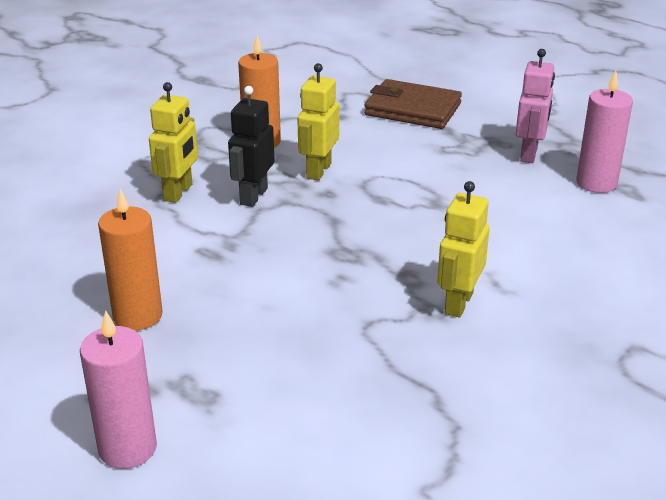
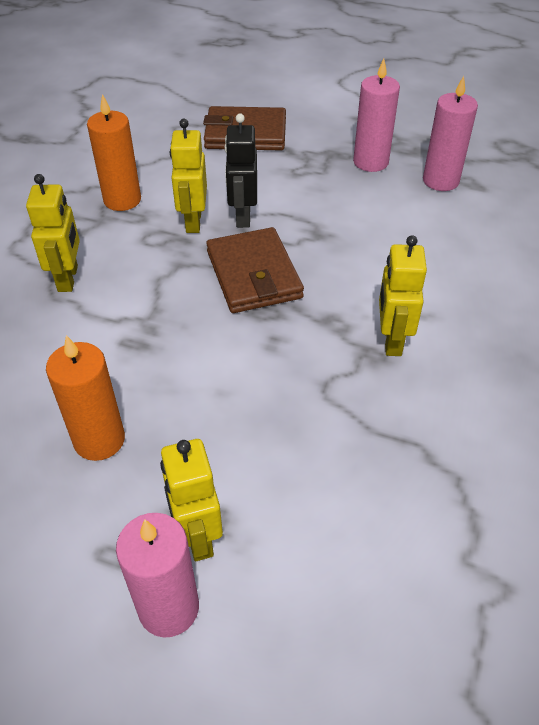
camera: 20 degrees left, 15 degrees up
black robot [228,86,275,207] -> black robot moved to [225,114,257,228]
pink robot [516,49,555,163] -> pink candle [353,59,400,172]
none -> yellow robot [160,439,223,561]
none -> brown wallet [206,227,304,313]

